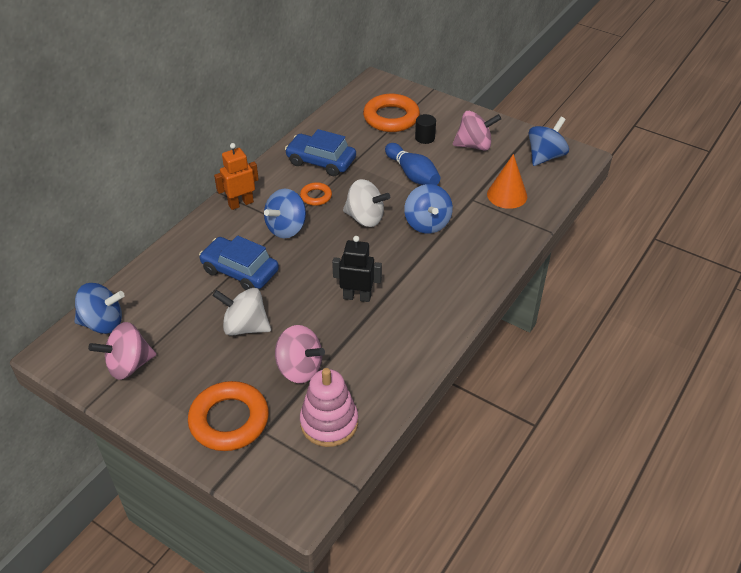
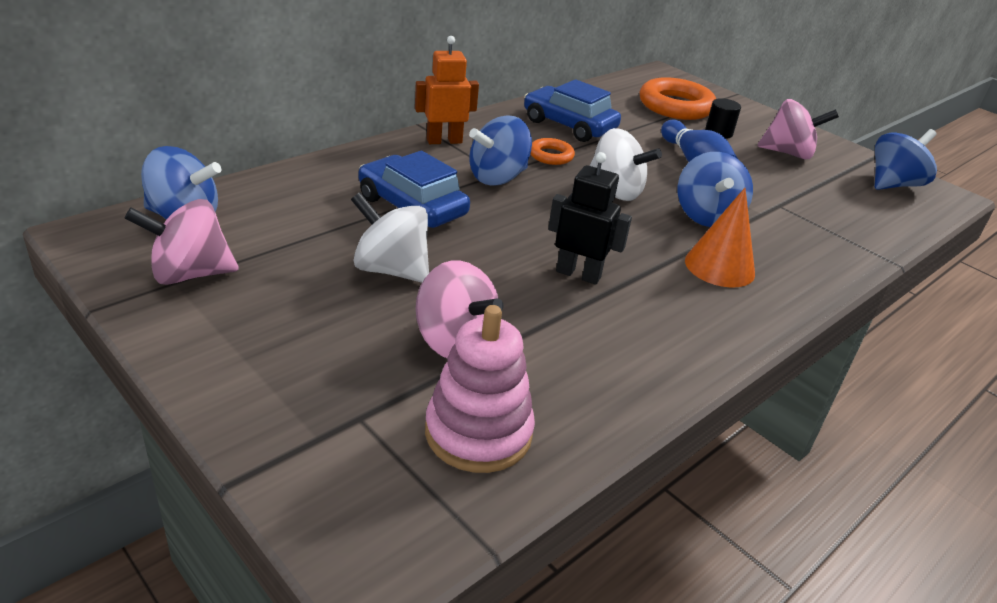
camera: 10 degrees right, 10 degrees down
orange ring [188,381,269,451] -> none
orange cone [487,154,527,209] -> orange cone moved to [685,188,755,288]

